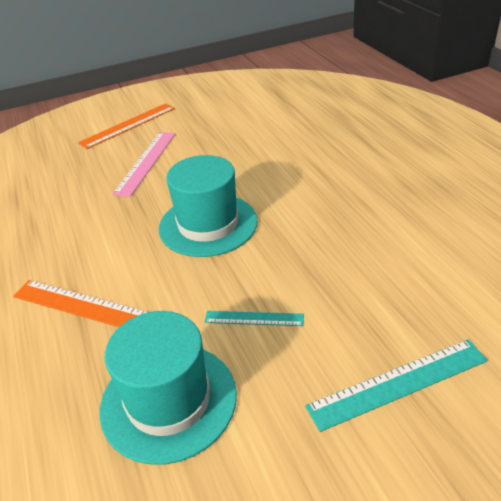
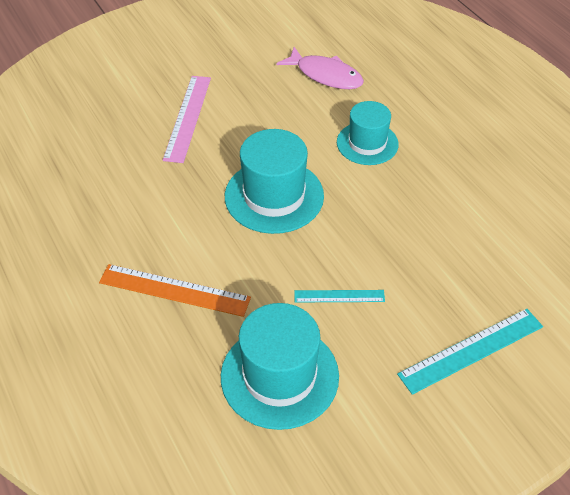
camera: 10 degrees left, 10 degrees up
orange ruler [78,103,175,149] -> none
none -> pink fish [277,47,364,89]
none -> turquoise hat [337,101,399,165]

